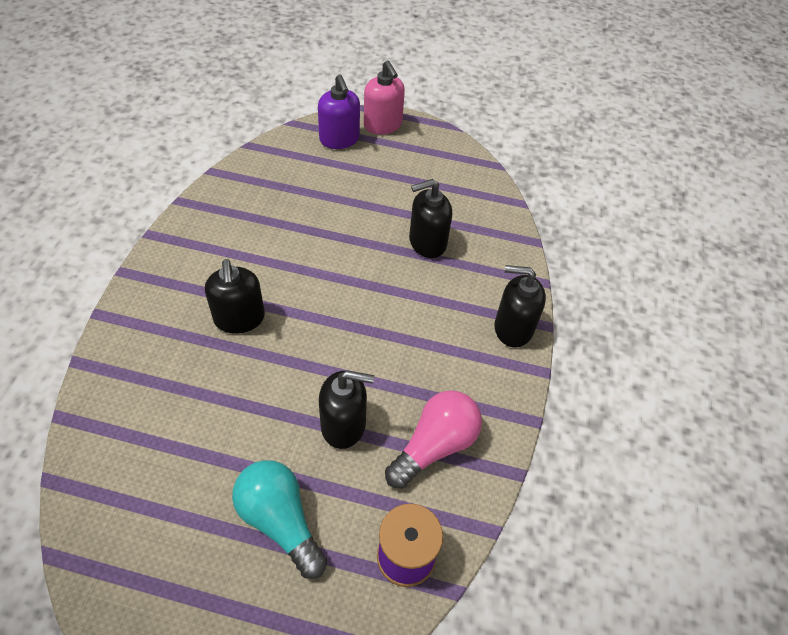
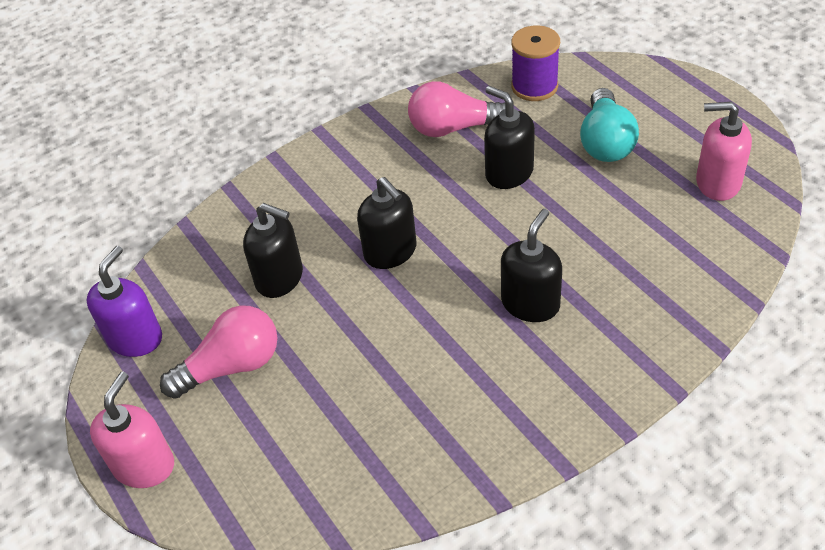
camera: 130 degrees left, 5 degrees down
purple soap dispenser [318,74,360,149] -> purple soap dispenser moved to [87,246,162,357]
black soap dispenser [495,265,546,347] -> black soap dispenser moved to [357,177,416,269]
none -> pink light bulb [160,306,278,399]
none -> pink soap dispenser [696,102,752,201]

